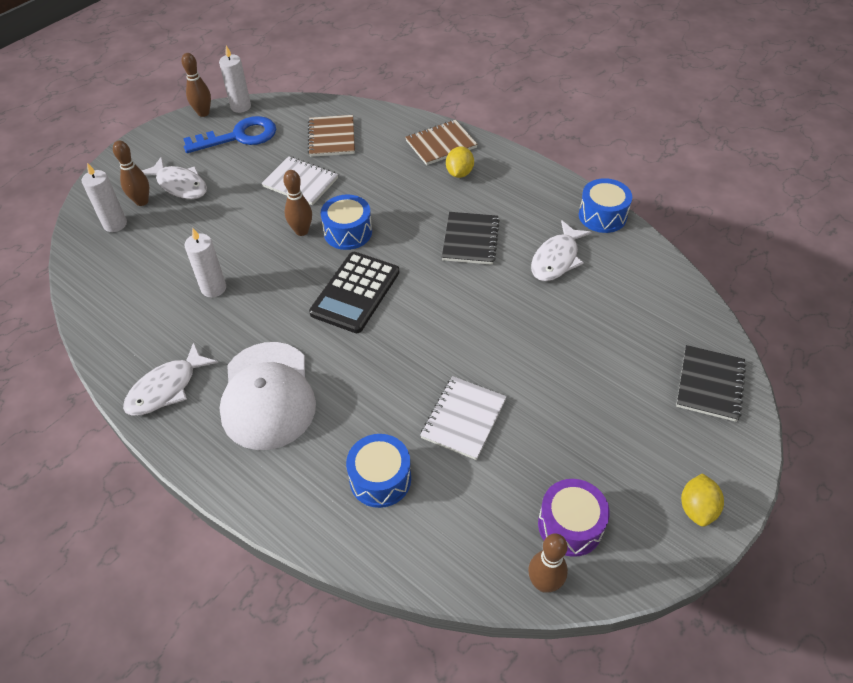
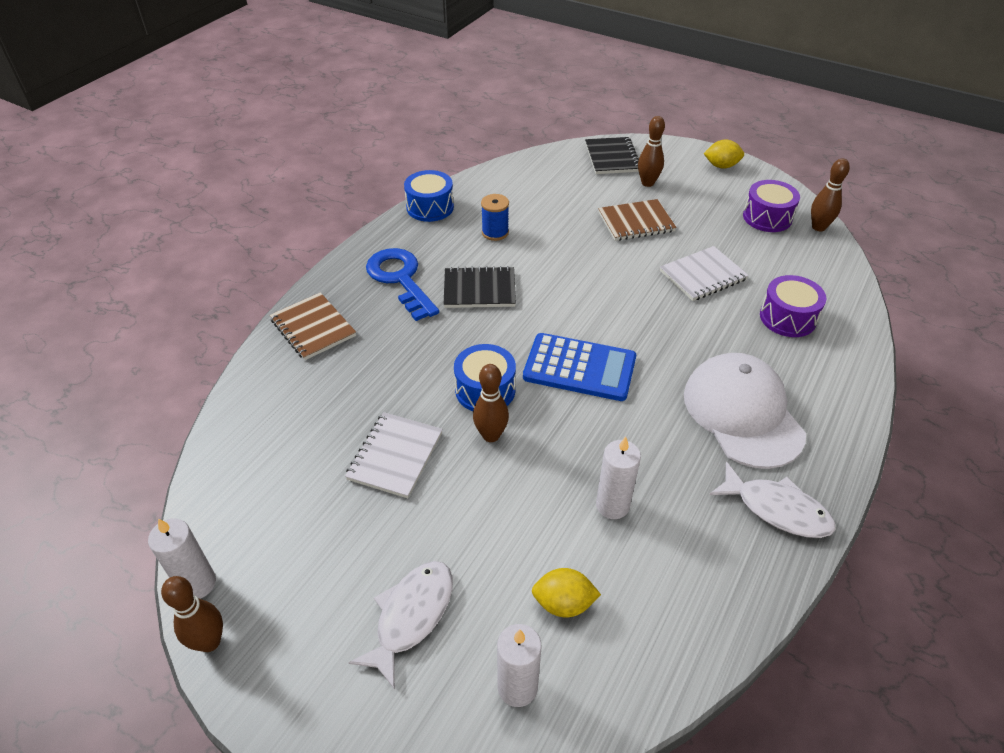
camera: 100 degrees left, 5 degrees down
brown bowling pin [113,140,149,206] -> brown bowling pin moved to [638,116,665,187]
blue key [183,116,276,153] -> blue key moved to [366,248,439,321]
white cap [219,342,316,450] -> white cap turned 90 degrees counterclockwise [684,353,806,469]
brown notebook [308,115,355,157] -> brown notebook moved to [598,199,677,241]
black calculator [309,252,399,333] -> blue calculator [523,333,636,401]
blue drum [346,434,411,508] -> purple drum [760,275,826,337]
white notebook [420,376,507,460] -> white notebook turned 45 degrees counterclockwise [660,246,749,301]
yellow lemon [446,147,474,178] -> yellow lemon moved to [532,568,601,618]
white fish [531,220,592,281] -> blue spool [481,194,509,241]
black notebook [676,345,746,422] -> black notebook turned 75 degrees clockwise [585,137,639,174]

